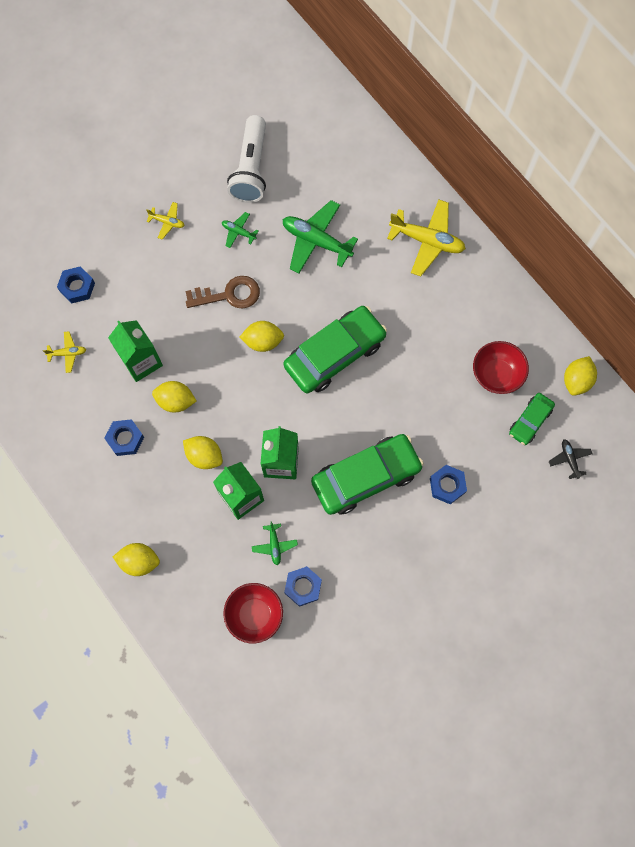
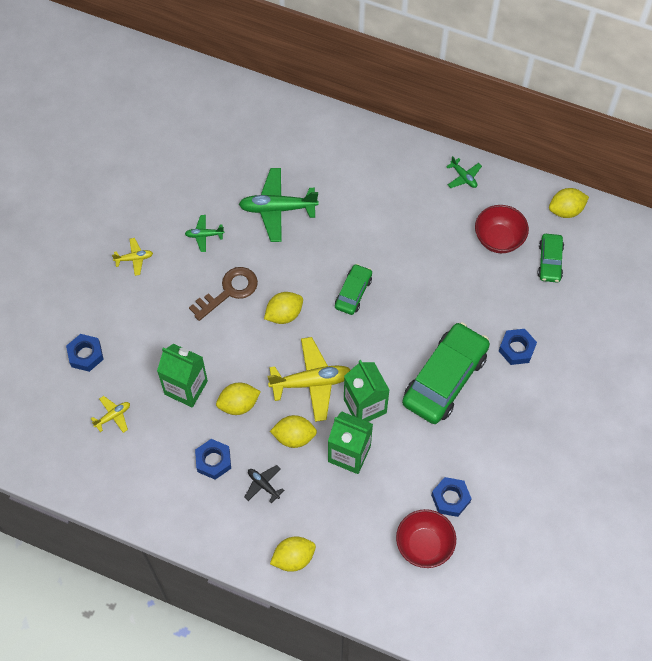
camera: 30 degrees left, 10 degrees down
white flashlight [227,115,266,203] -> none
green plane [252,521,298,566] -> green plane moved to [446,156,482,188]
green car [284,306,387,394] -> green car [335,264,372,315], size x0.52
yellow plane [387,200,466,277] -> yellow plane moved to [267,337,350,422]
black plane [549,439,593,479] -> black plane moved to [244,465,284,503]
yellow lemon [564,356,597,396] -> yellow lemon turned 75 degrees clockwise [549,188,589,218]

